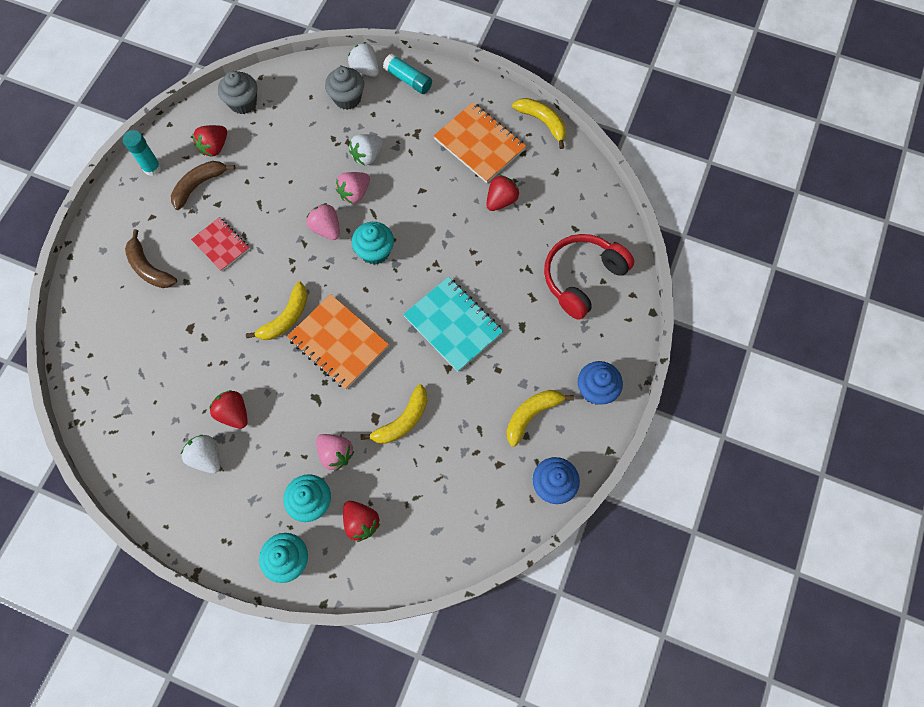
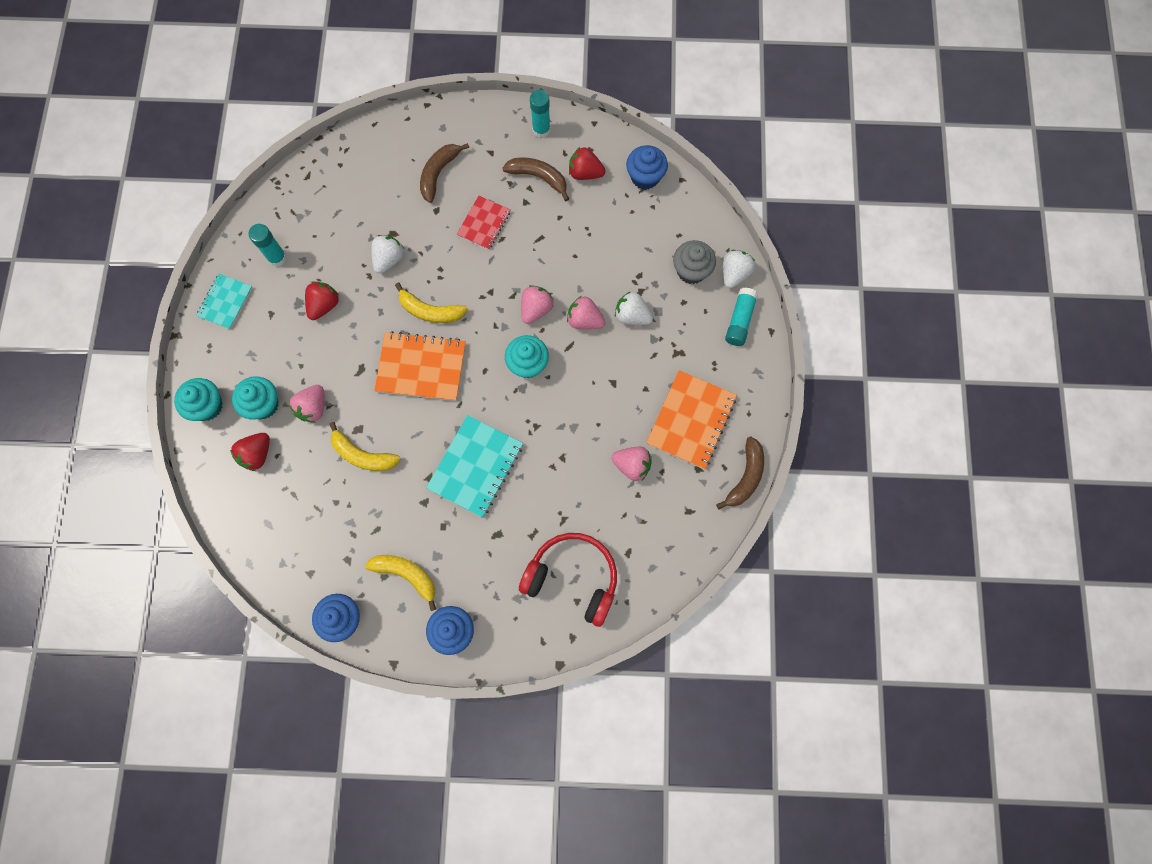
camera: 70 degrees right, 5 degrees up
white strawberry [180,435,221,473] -> white strawberry moved to [371,235,404,274]
grey cupcake [218,71,257,114] -> blue cupcake [626,145,668,190]
orange notebook [287,294,389,389] -> orange notebook turned 75 degrees clockwise [374,331,466,401]
red strawberry [486,175,519,211] -> pink strawberry [611,447,652,481]
yellow banana [512,98,566,149] -> brown banana [716,437,764,509]
none -> turquoise notebook [196,274,253,330]
none -> turquoise glue stick [248,224,287,267]

